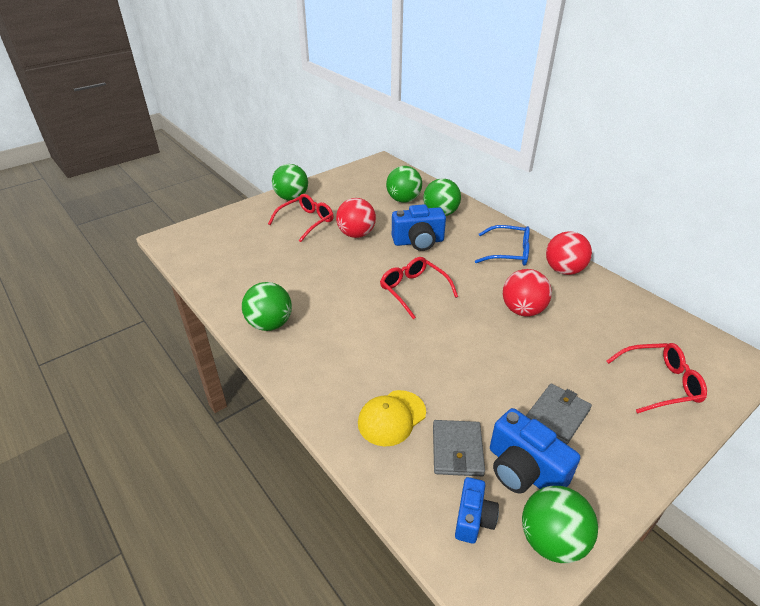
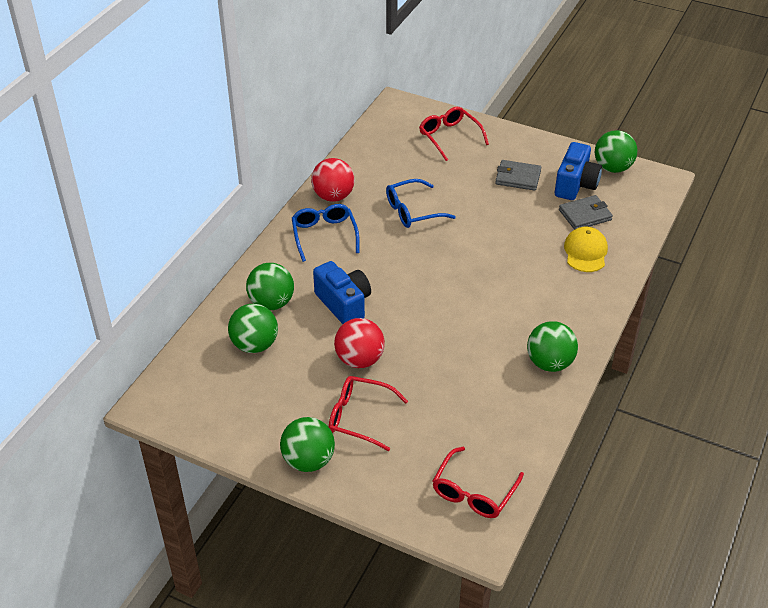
camera: 115 degrees left, 5 degrees up
yellow cap [358,390,426,446] -> yellow cap turned 105 degrees counterclockwise [564,227,608,272]
red glasses [380,257,458,319] -> red glasses moved to [432,447,524,518]
blue camera [455,477,499,544] -> none
red ball [503,269,552,316] -> blue glasses [386,179,456,228]

